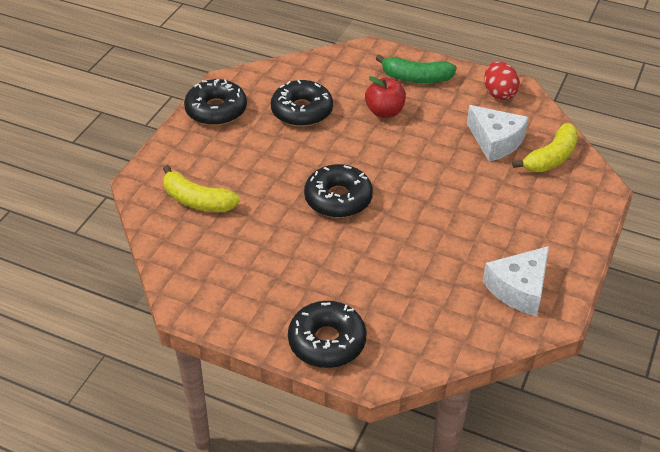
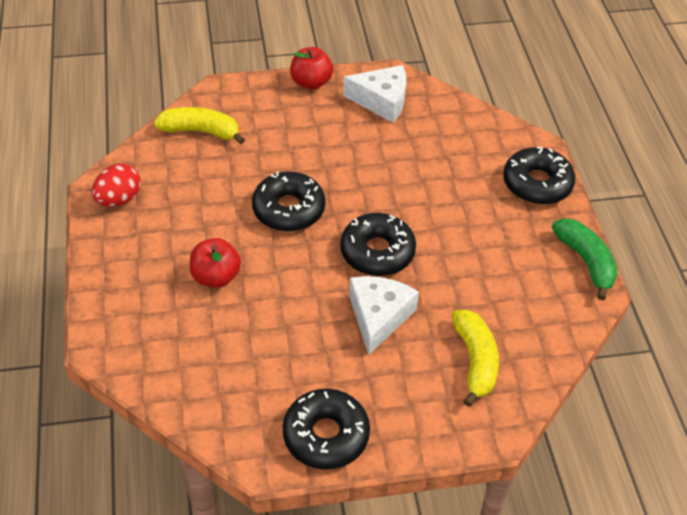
camera: 125 degrees left, 5 degrees up
black donut [271,80,333,127] -> black donut moved to [252,171,326,232]
green banana [376,55,457,83] -> green banana moved to [552,218,618,300]
white cheese [467,105,529,162] -> white cheese moved to [349,276,419,355]
none -> red apple [290,47,333,90]

